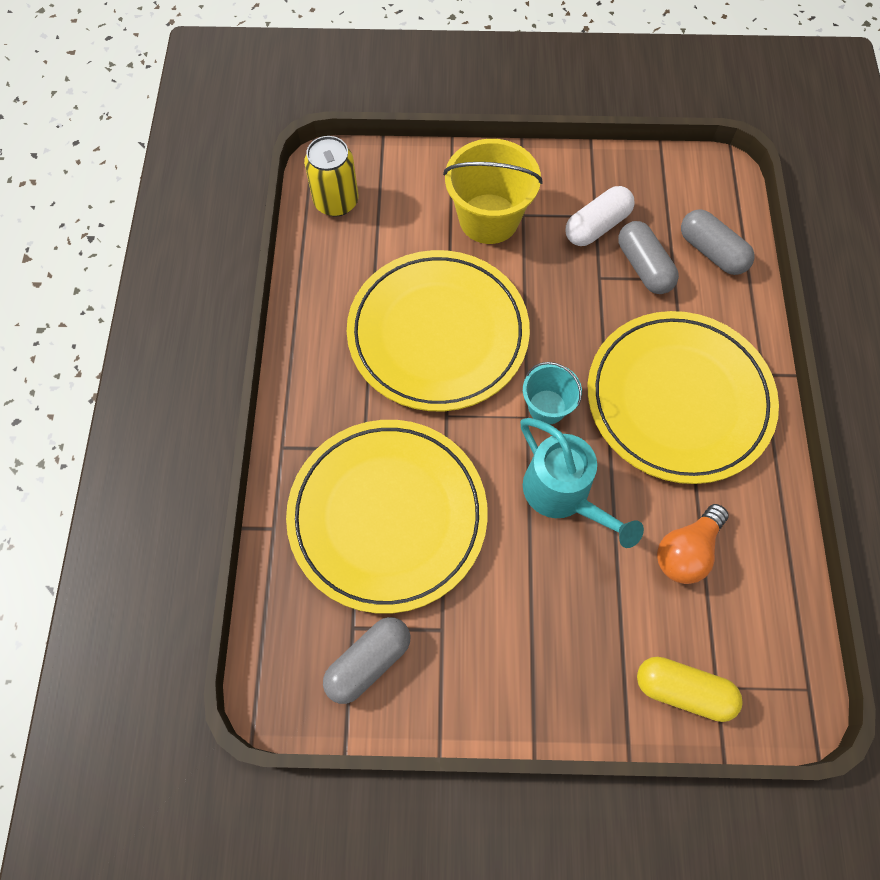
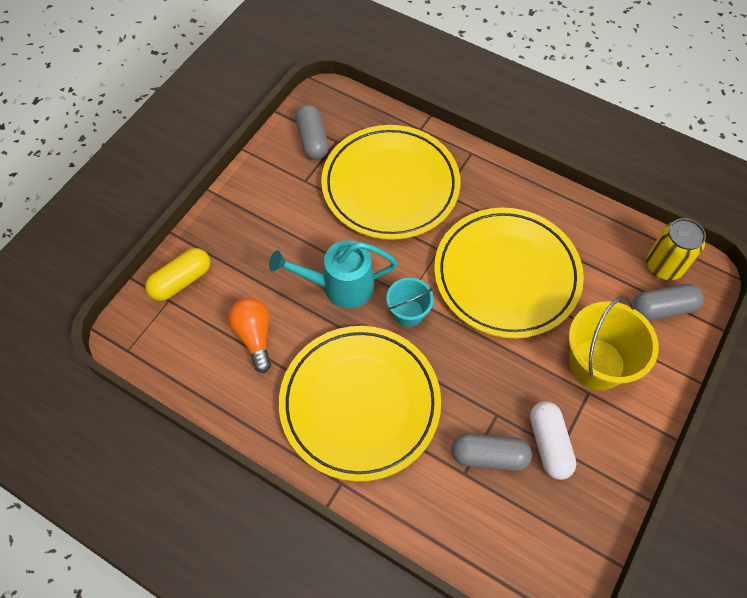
camera: 120 degrees right, 5 degrees down
grey capsule [681,209,755,275] -> grey capsule moved to [632,284,704,321]

